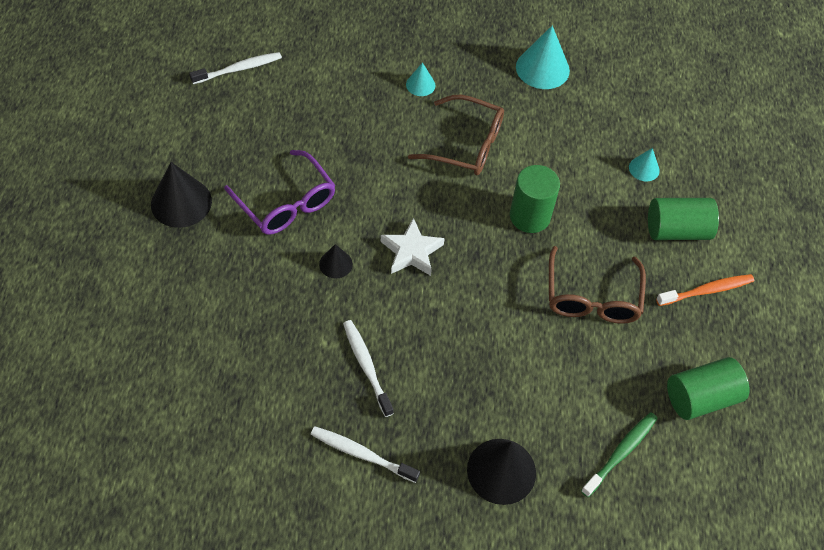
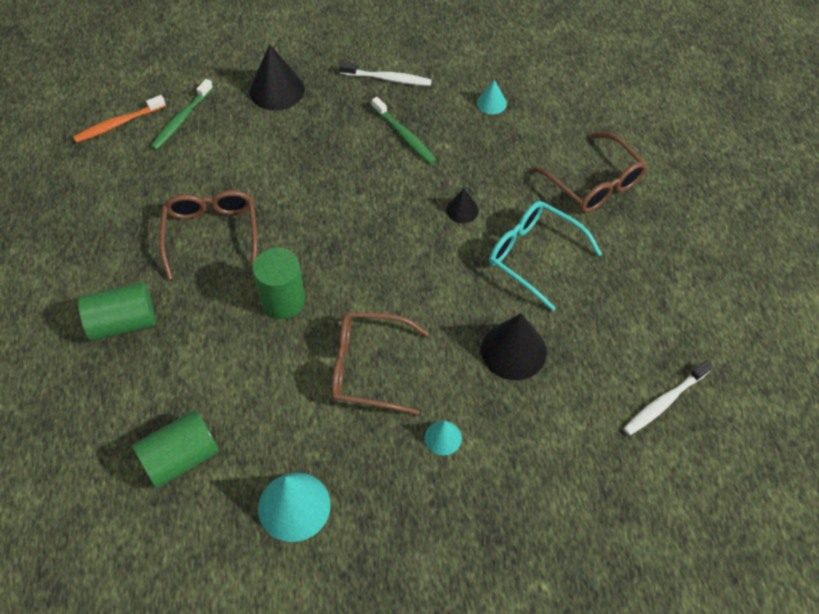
camera: 170 degrees right, 0 degrees up
black cone [151,162,212,228] -> black cone moved to [481,314,547,380]
purple glasses [224,150,335,235] -> turquoise glasses [489,201,602,311]
white toothbrush [343,320,394,417] -> green toothbrush [372,97,436,164]
white star [381,218,445,276] -> none
turquoise cone [629,148,660,182] -> turquoise cone moved to [477,79,507,114]
orange toothbrush [656,274,754,306] -> orange toothbrush moved to [73,95,166,143]
green cylinder [667,357,750,420] -> green cylinder moved to [132,410,219,488]
none -> brown glasses [533,132,647,213]

